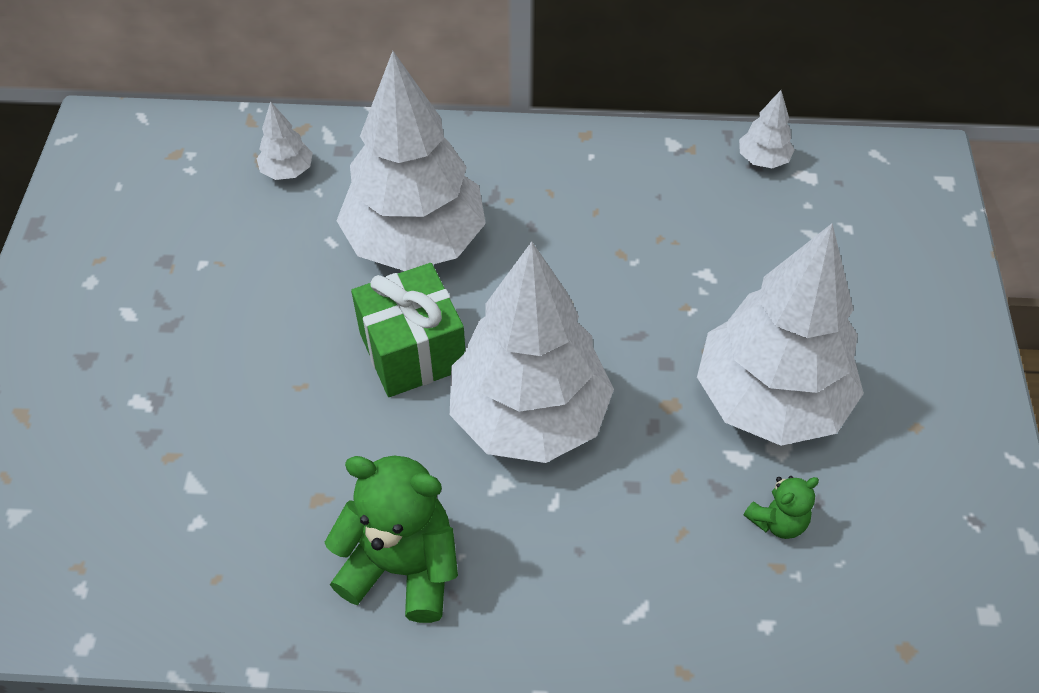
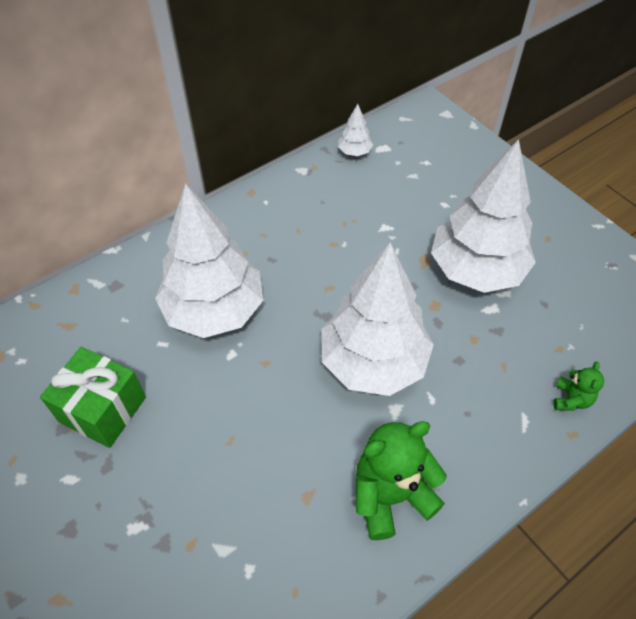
camera: 40 degrees left, 0 degrees up
white tree [257,101,313,180] -> none
green gift [351,263,465,397] -> green gift moved to [40,347,146,448]
green teddy bear [744,476,819,539] -> green teddy bear moved to [553,362,604,411]

